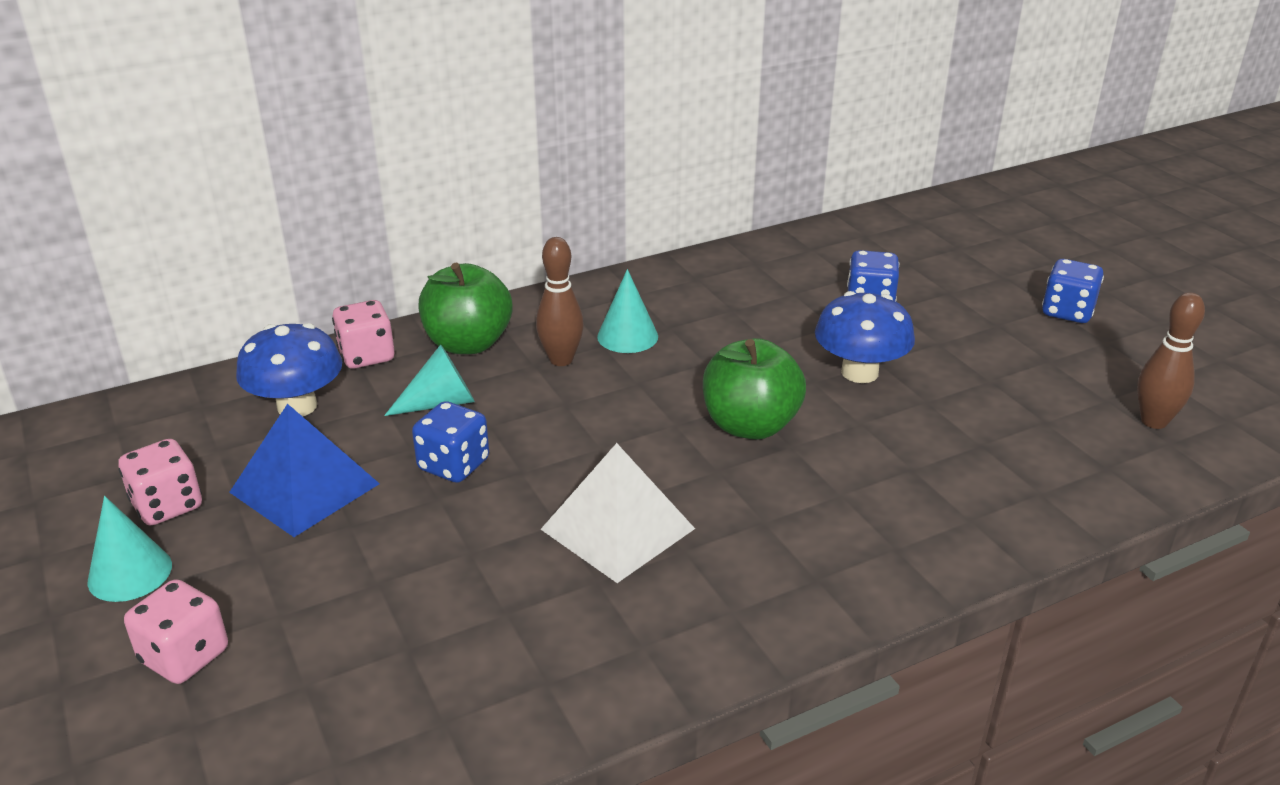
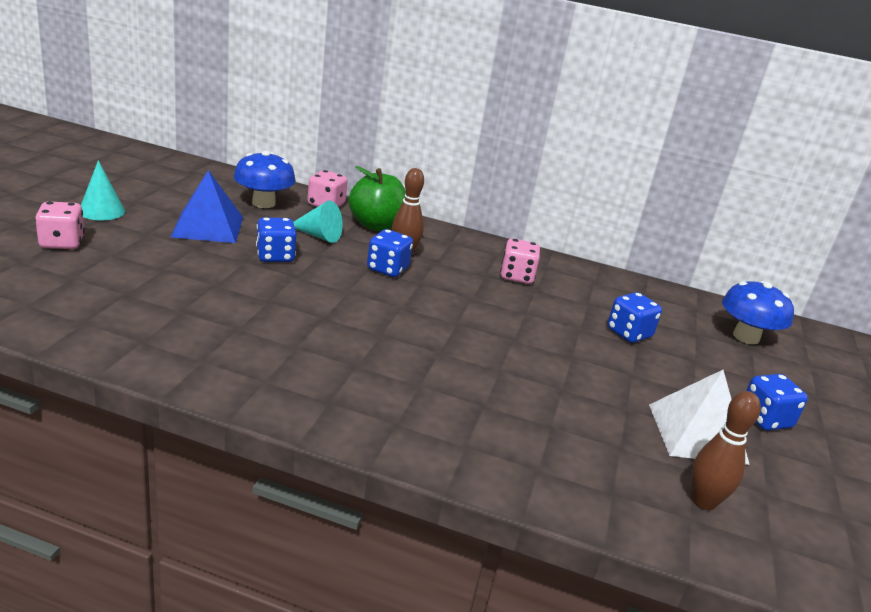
camera: 40 degrees right, 5 degrees down
pink dice [118,439,202,526] -> pink dice moved to [500,238,540,284]
white pyramid [541,443,695,583] -> white pyramid moved to [649,370,750,465]
turquoise cone [597,269,658,353] -> none
green apple [703,338,806,440] -> none
blue mushroom [815,291,915,383] -> blue mushroom moved to [722,281,794,344]
none -> blue dice [367,229,413,277]

